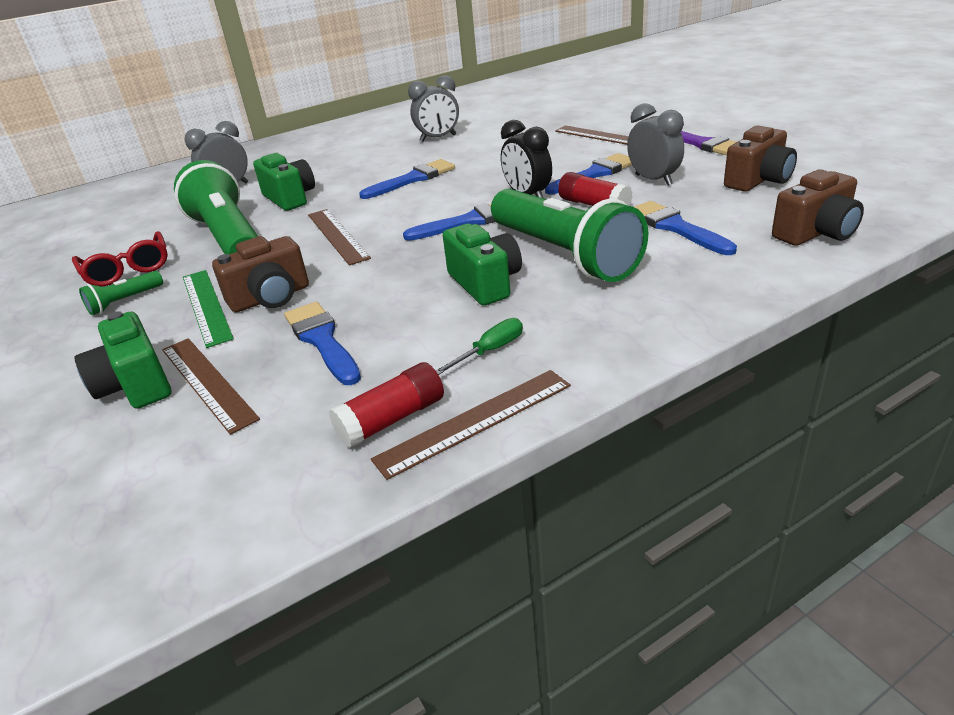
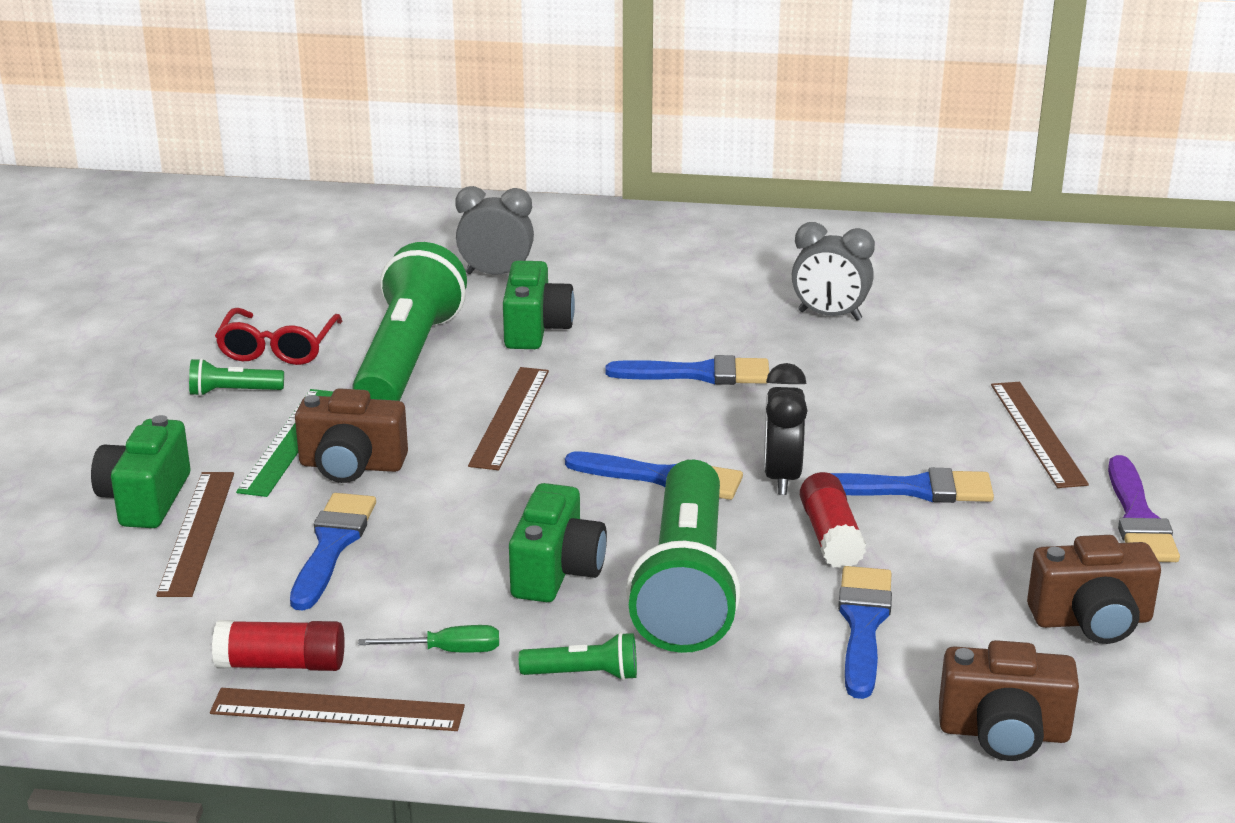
camera: 35 degrees right, 5 degrees down
grey clock [627,103,684,186] -> none
none -> green flashlight [519,632,637,681]

